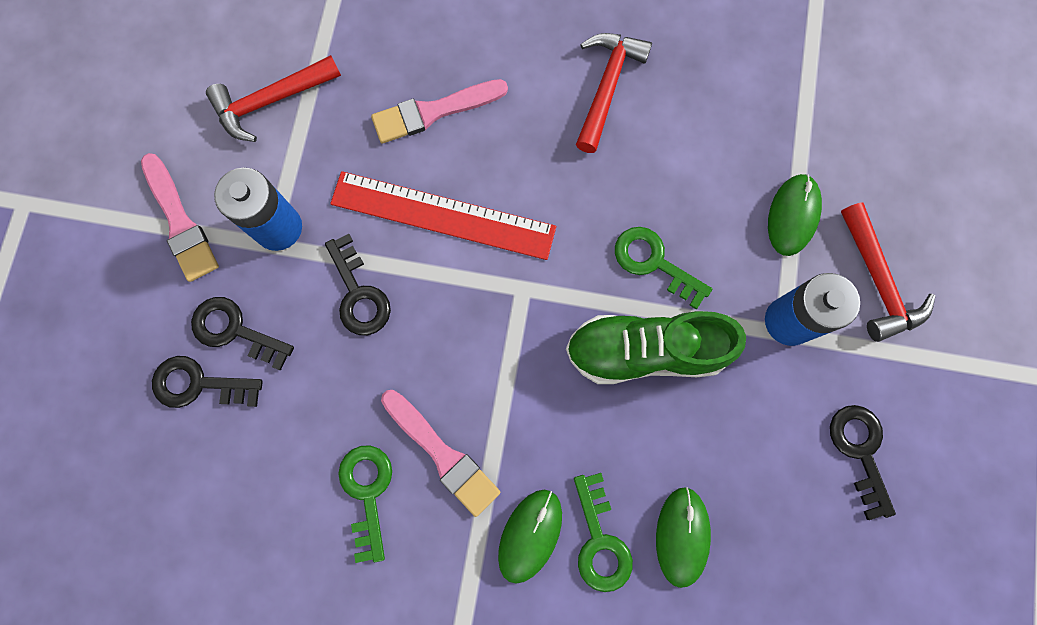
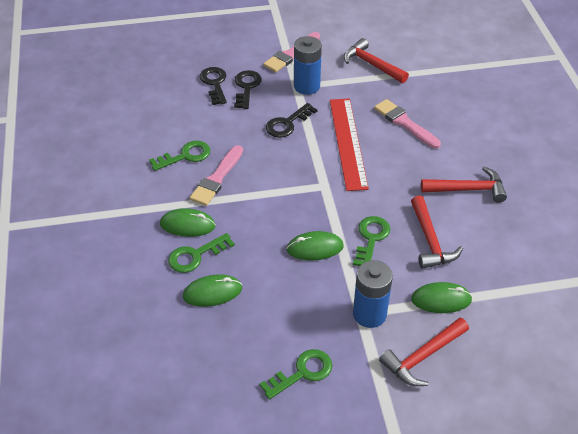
camera: 70 degrees right, 30 degrees down
green shoe [566,311,746,384] -> green mouse [286,231,344,261]
black key [830,405,896,520] -> green key [260,349,332,400]
none -> red hammer [411,196,463,269]

